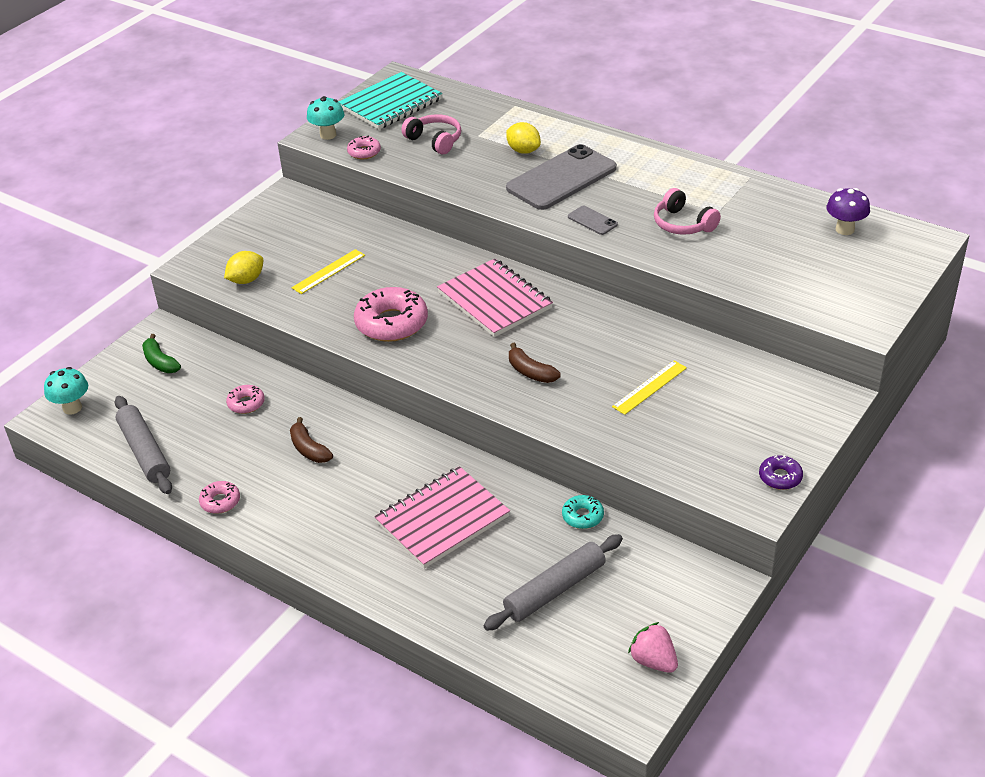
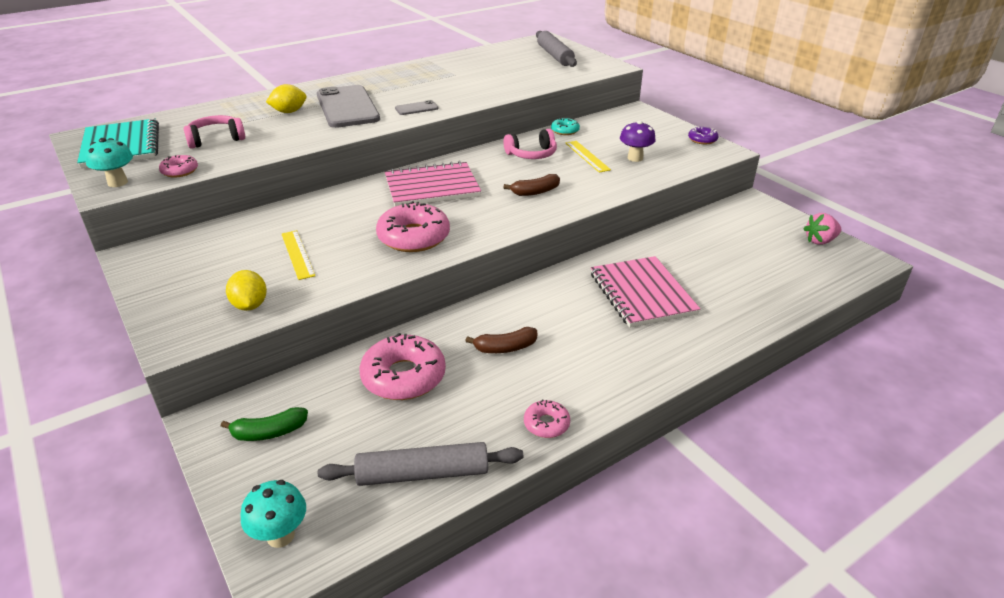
camera: 70 degrees left, 5 degrees down
pink donut [226,385,265,414] -> pink donut [359,333,446,400], size x1.96
grey rolling pin [483,534,623,631] -> grey rolling pin moved to [536,31,577,67]
turquoise donut [562,495,604,529] -> turquoise donut moved to [551,117,580,135]
pink headphones [654,188,721,235] -> pink headphones moved to [503,129,557,159]
purple mushroom [826,188,870,235] -> purple mushroom moved to [620,120,656,162]

